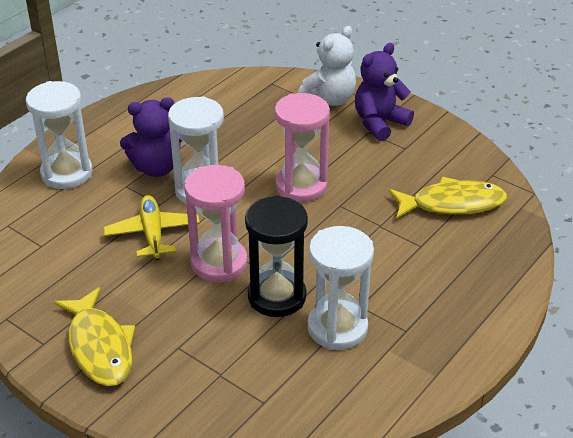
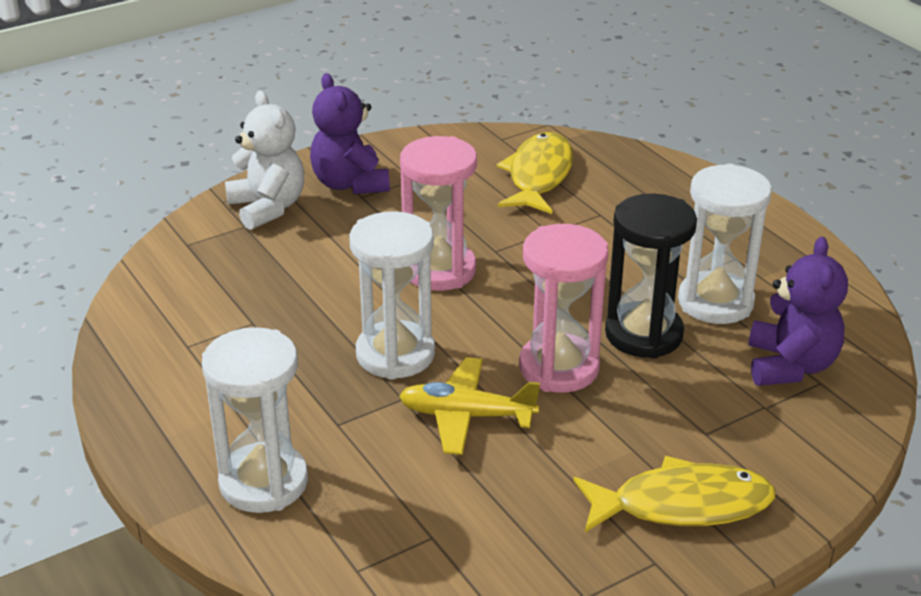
camera: 70 degrees left, 5 degrees down
purple teddy bear [120,97,182,177] -> purple teddy bear moved to [748,237,848,386]

